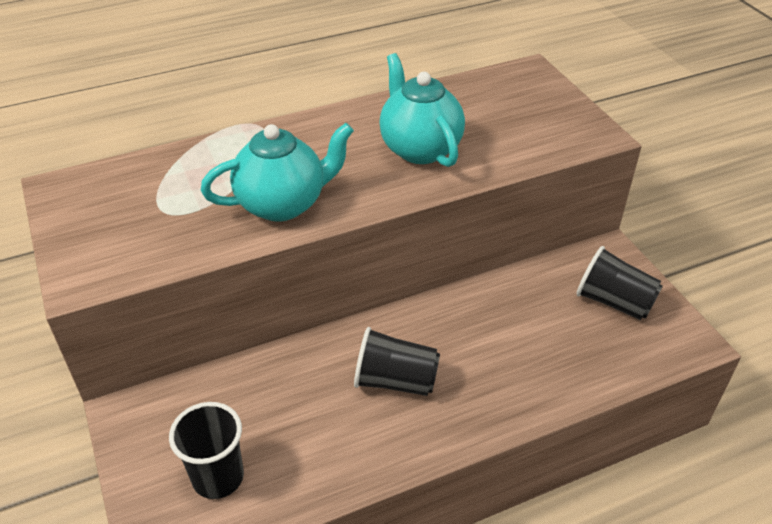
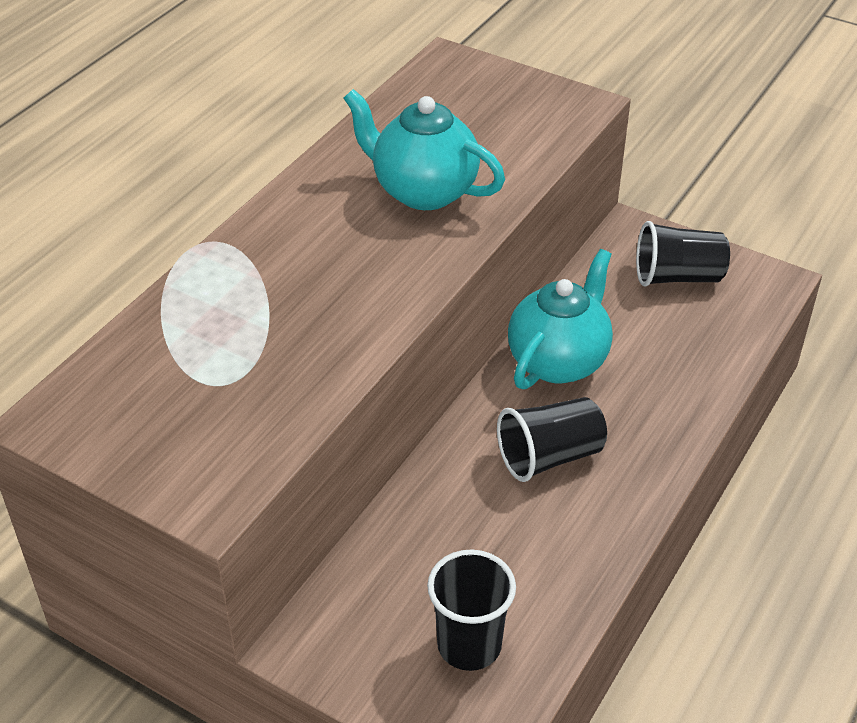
camera: 35 degrees left, 0 degrees up
turquoise teapot [201,123,354,222] -> turquoise teapot moved to [508,249,613,390]

